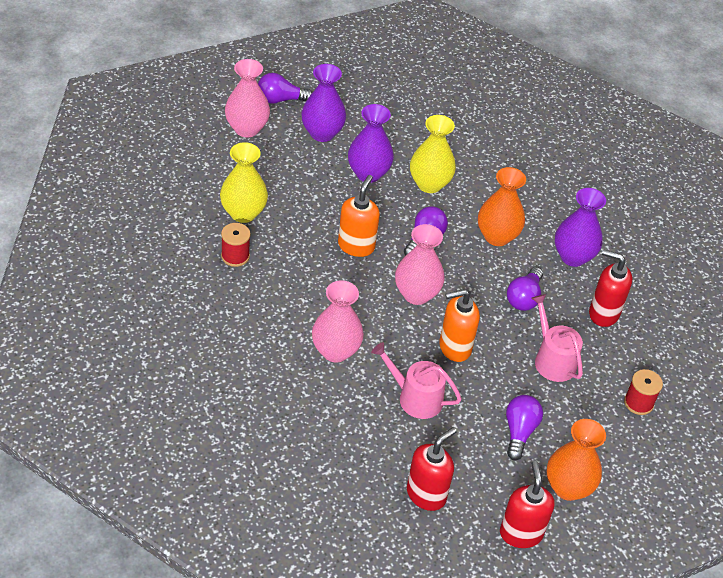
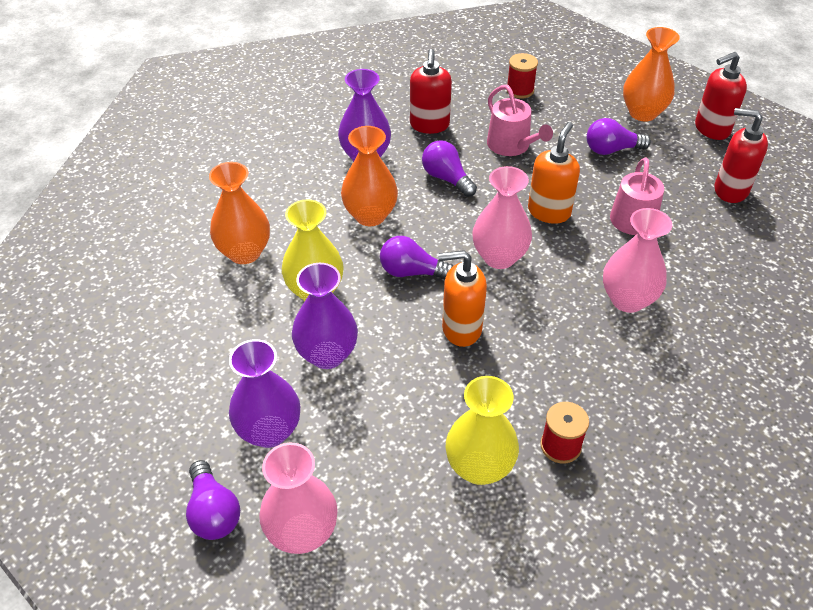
camera: 105 degrees left, 0 degrees up
orange soap dispenser [439,289,480,362] -> orange soap dispenser turned 120 degrees counterclockwise [528,122,580,224]
purple light bulb [507,267,543,311] -> purple light bulb turned 135 degrees counterclockwise [422,140,477,197]
pink watering can [532,294,583,382] -> pink watering can turned 75 degrees counterclockwise [487,85,553,156]
none -> orange vase [209,162,270,264]

